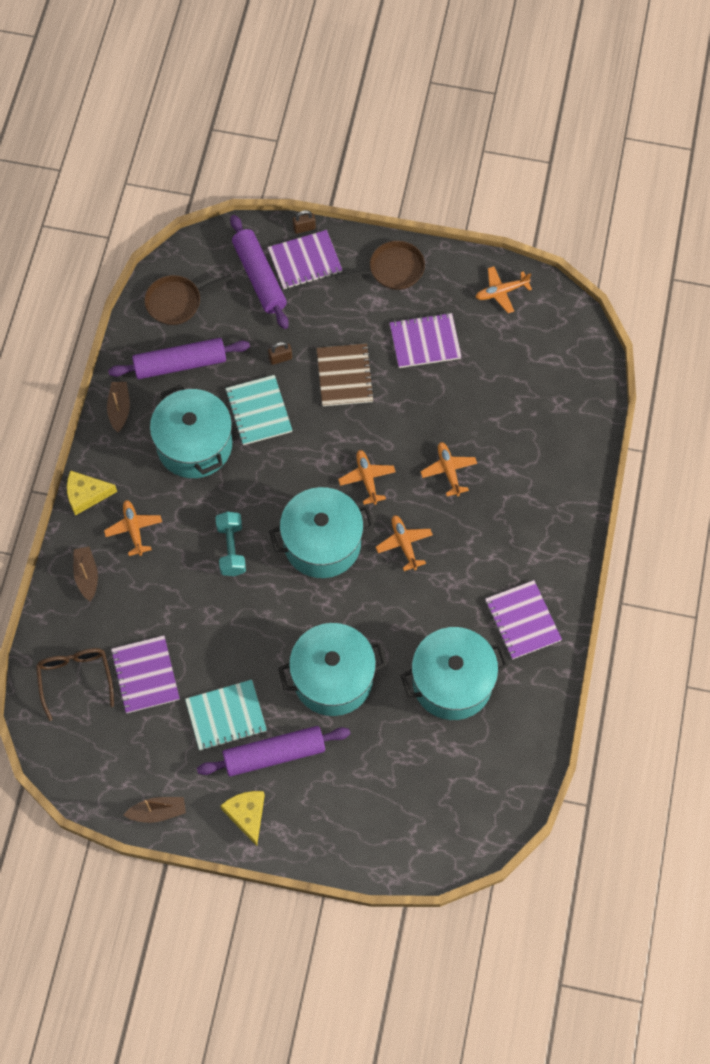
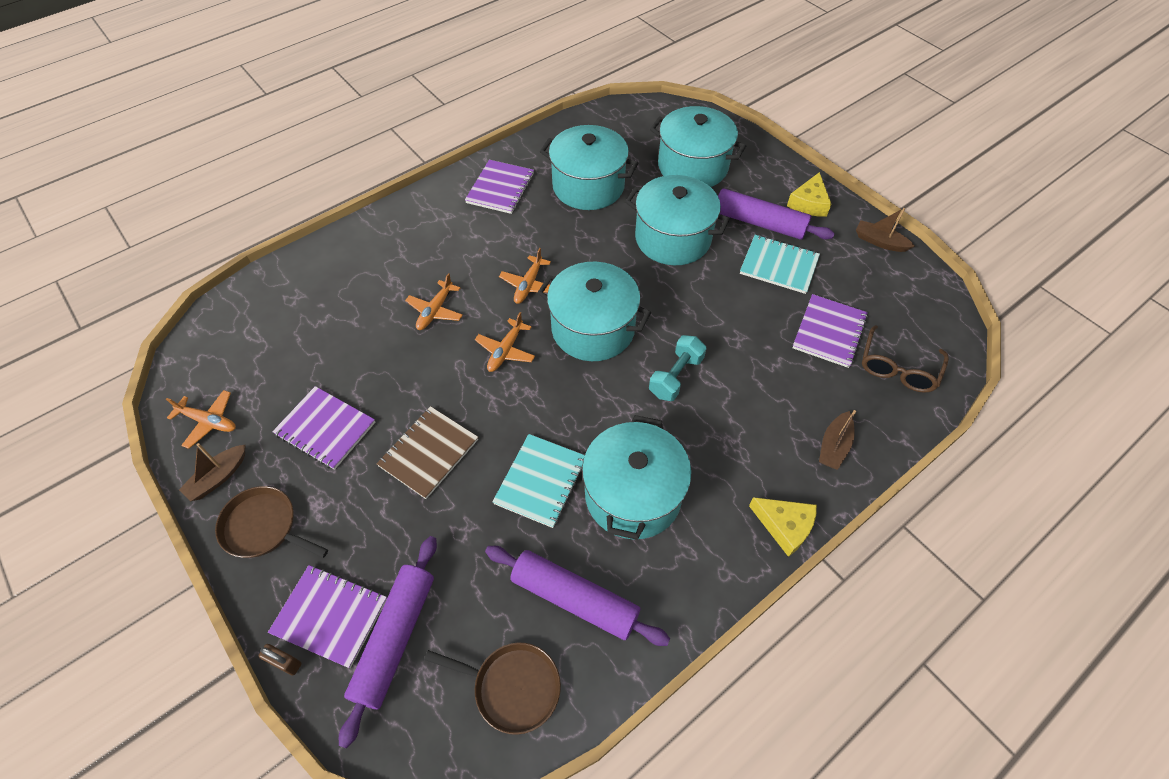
camera: 140 degrees left, 10 degrees down
orange plane [104,500,162,556] -> none
brown boat [107,382,130,433] -> brown boat moved to [179,443,246,501]
brown padlock [268,342,292,365] -> none
none -> turquoise pot [650,106,746,187]

